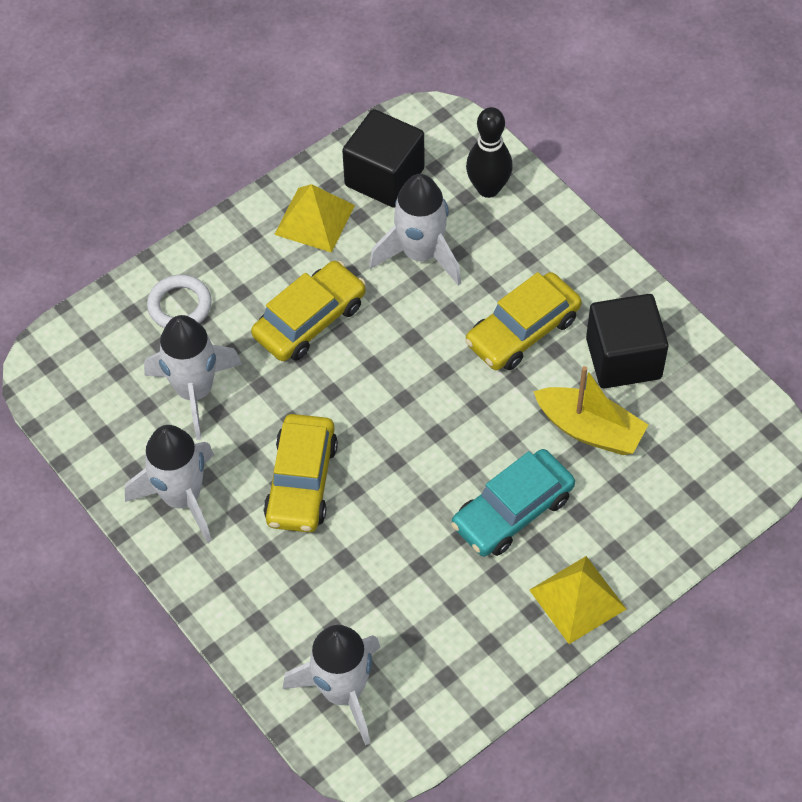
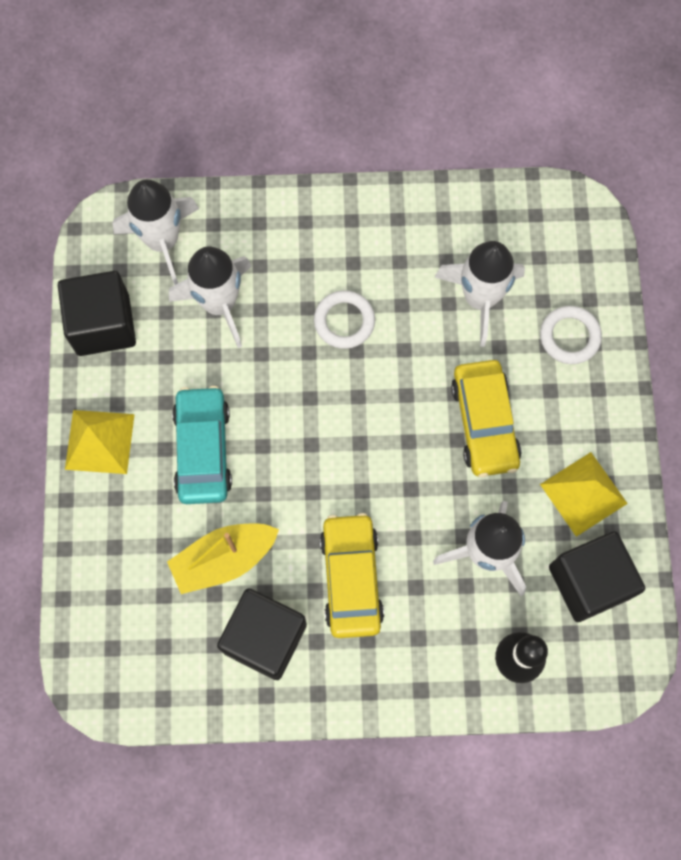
camera: 125 degrees right, 15 degrees up
white rocket [125,425,214,543] -> white rocket moved to [169,246,252,348]
yellow car [264,414,338,532] -> white ring [314,290,375,349]
none -> black cube [58,271,136,356]

